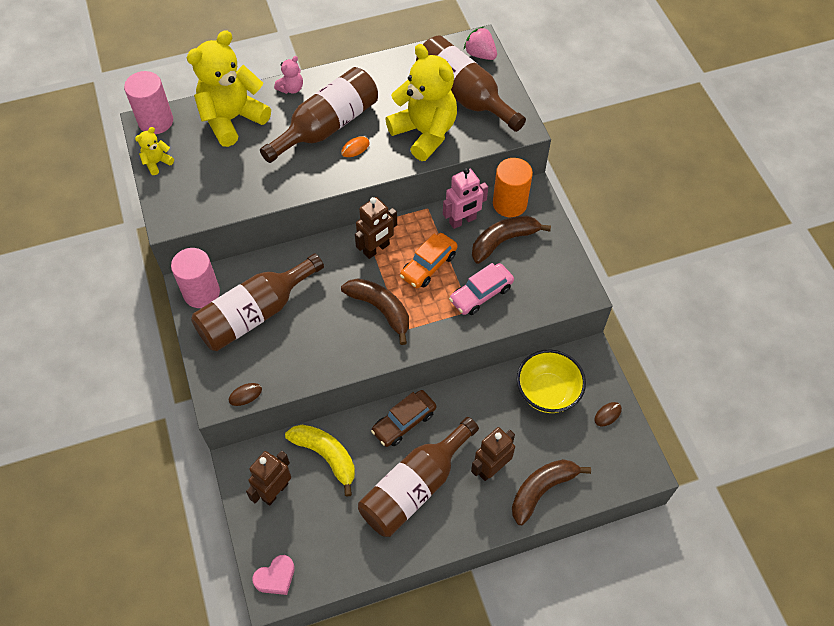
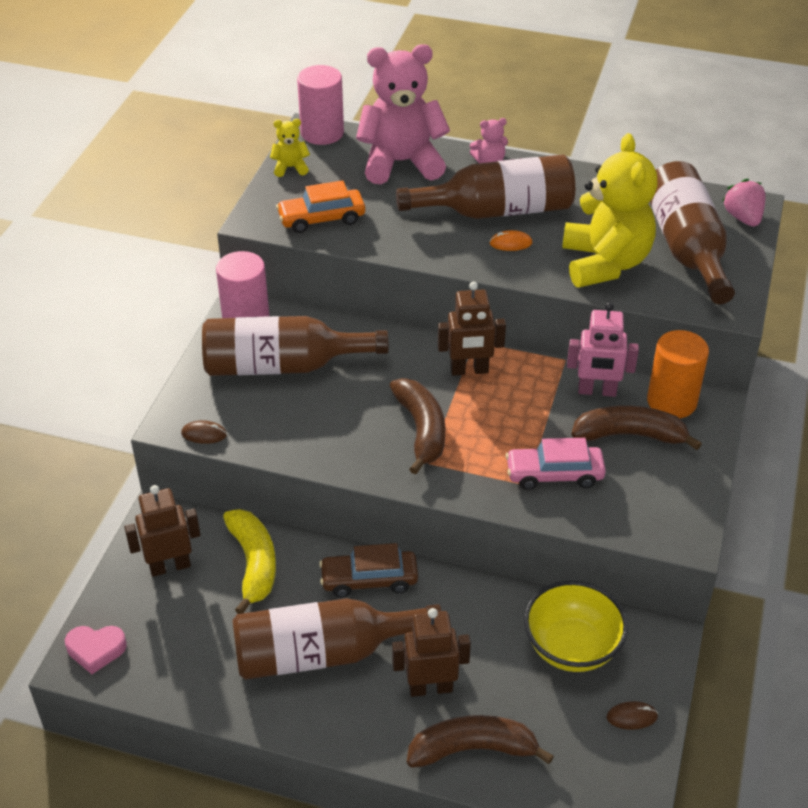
camera: 35 degrees right, 15 degrees down
yellow teddy bear [187,30,271,147] -> pink teddy bear [356,44,450,184]
orange car [400,233,458,288] -> orange car moved to [276,180,365,233]

